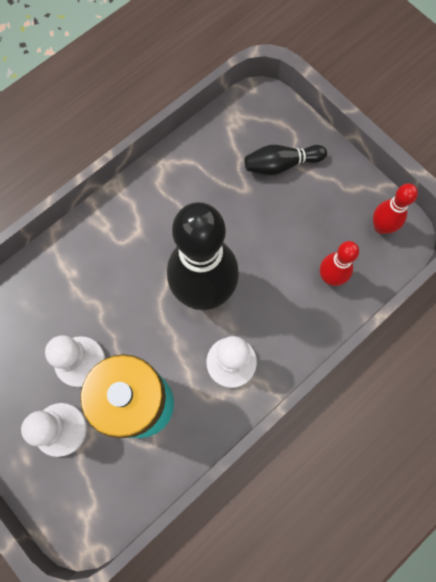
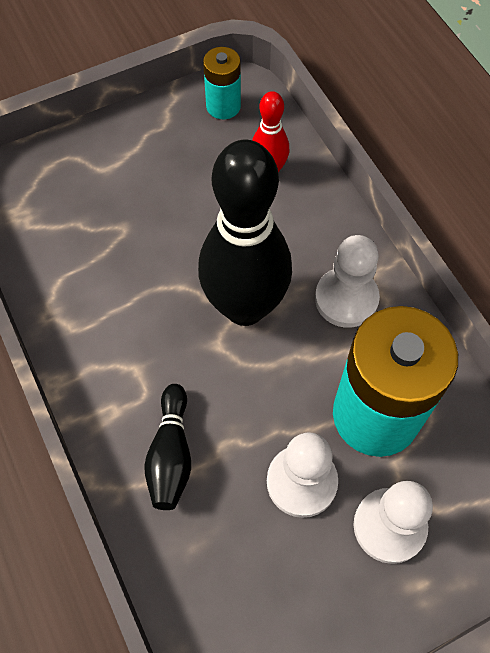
camera: 75 degrees left, 10 degrees down
black bowling pin [244,145,327,175] -> black bowling pin moved to [144,384,191,510]
red bowling pin [373,184,418,234] -> turquoise battery [203,47,241,119]

